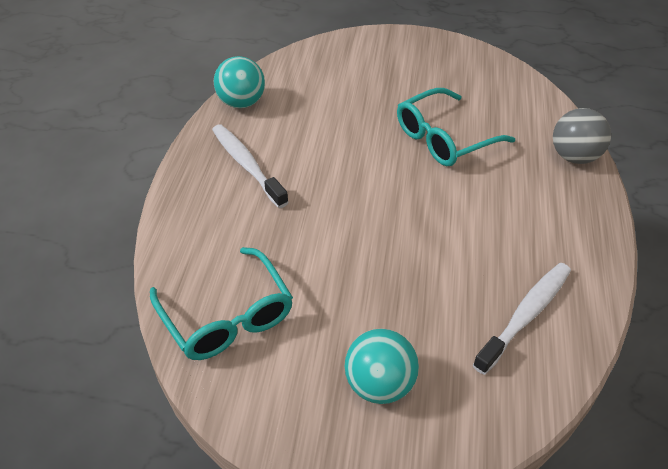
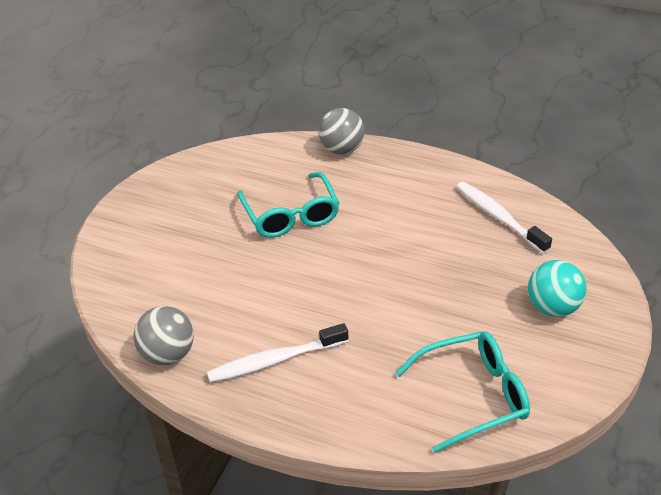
camera: 75 degrees left, 5 degrees down
turquoise ball [214,56,265,108] -> grey ball [134,306,194,365]

